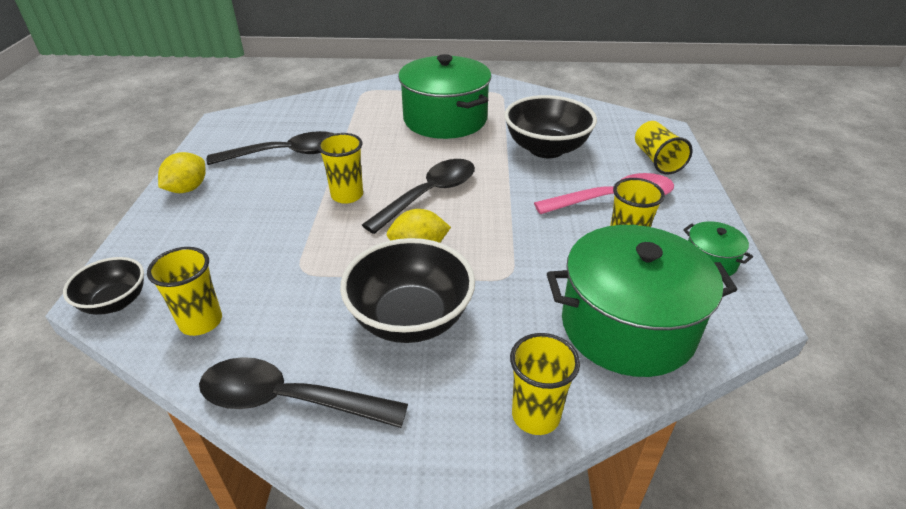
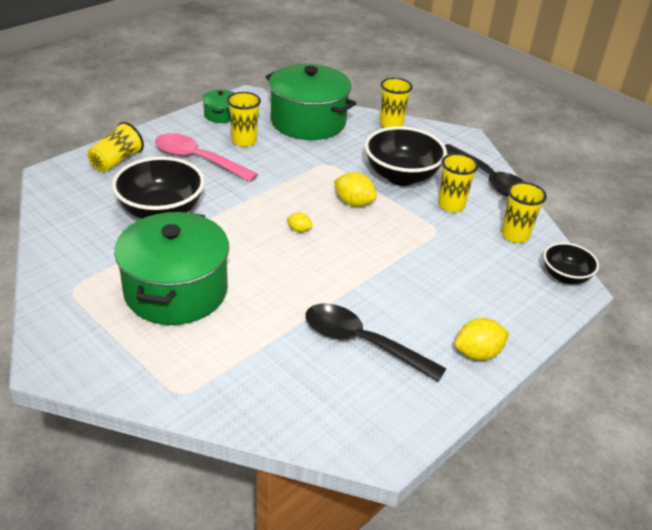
camera: 140 degrees left, 0 degrees up
yellow cup [317,133,363,204] -> yellow cup moved to [438,153,478,212]
black spoon [362,159,475,234] -> yellow lemon [287,213,313,232]

